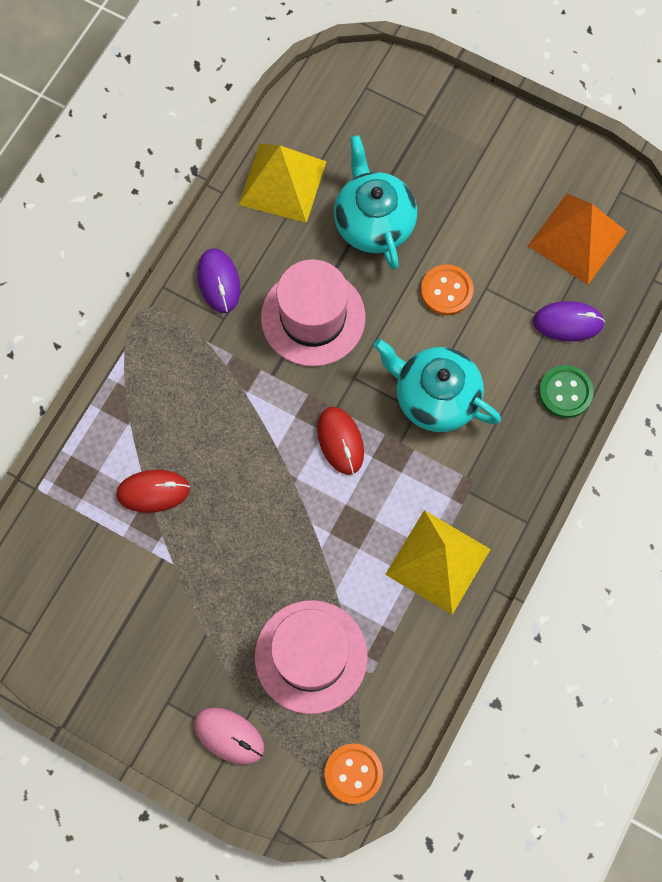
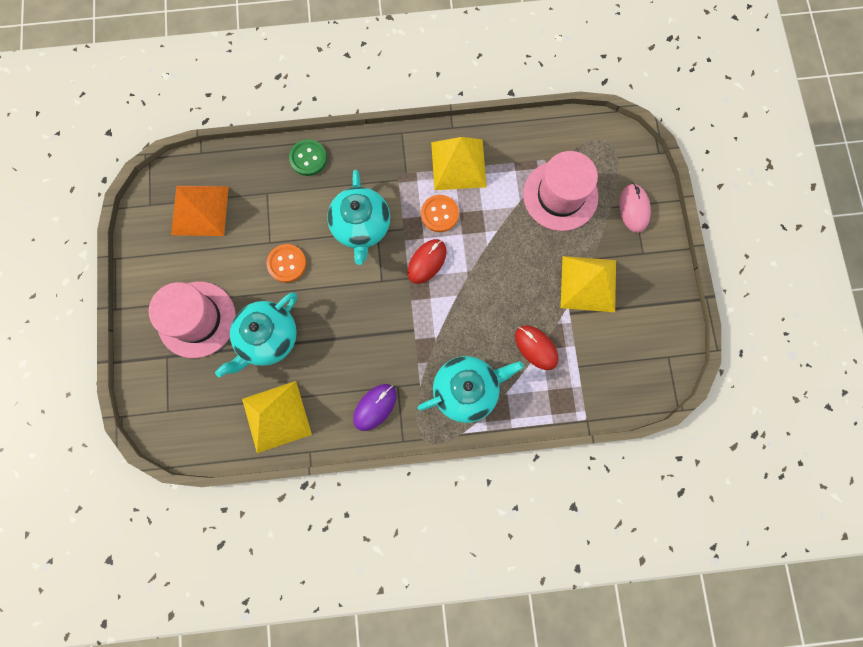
camera: 125 degrees left, 5 degrees up
pink hat [261,259,366,367] -> pink hat moved to [149,282,236,358]
orange button [325,744,383,804] -> orange button moved to [421,195,459,232]
purple mouse [533,301,605,342] -> none
none -> turquoise teapot [418,356,524,423]
none -> yellow pyramid [561,256,616,312]

